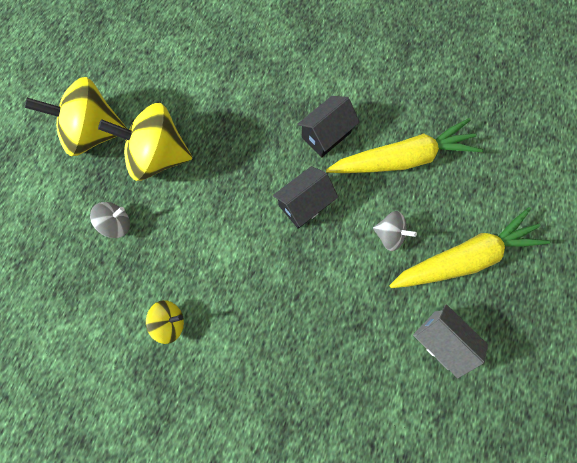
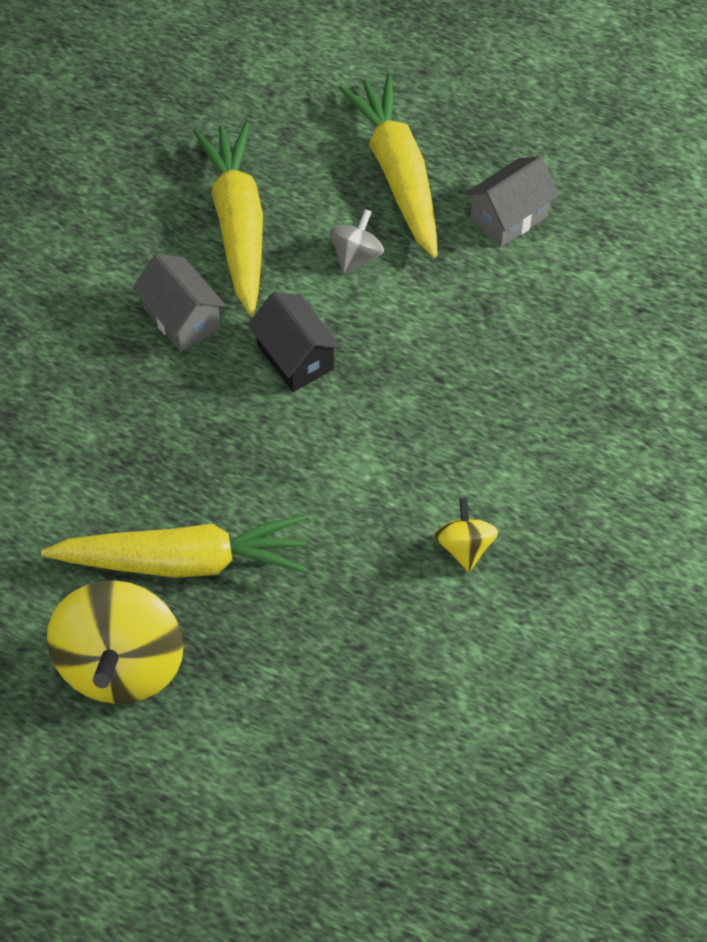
camera: 85 degrees left, 15 degrees down
grey spinning top [90,202,130,238] -> none
yellow spinning top [98,103,193,181] -> yellow carrot [41,515,308,578]
black house [297,96,360,157] -> grey house [132,254,226,352]

